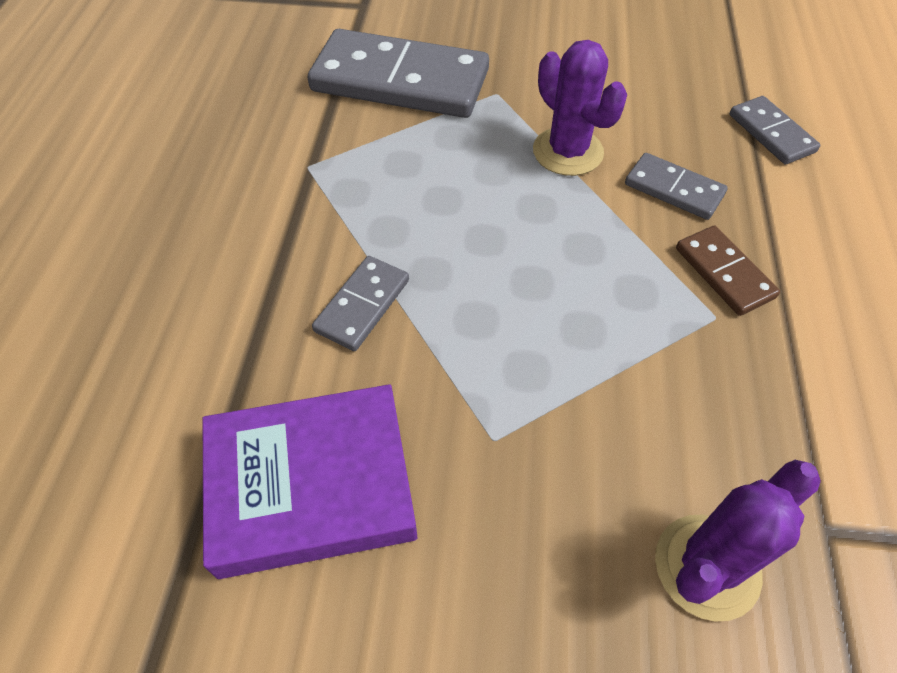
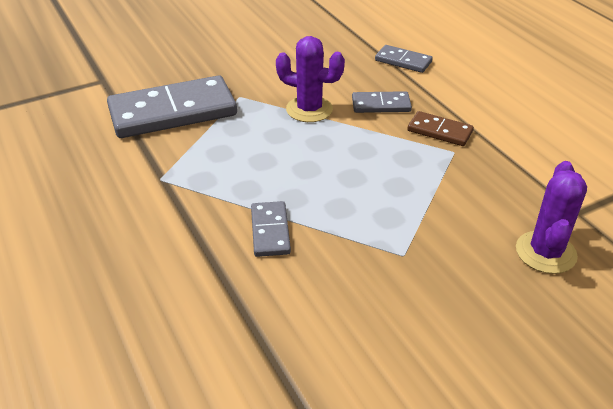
camera: 35 degrees left, 15 degrees down
purple book [203,384,417,579] -> none

